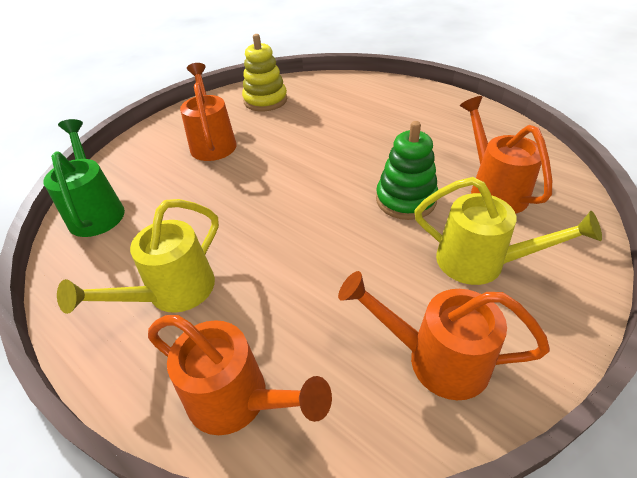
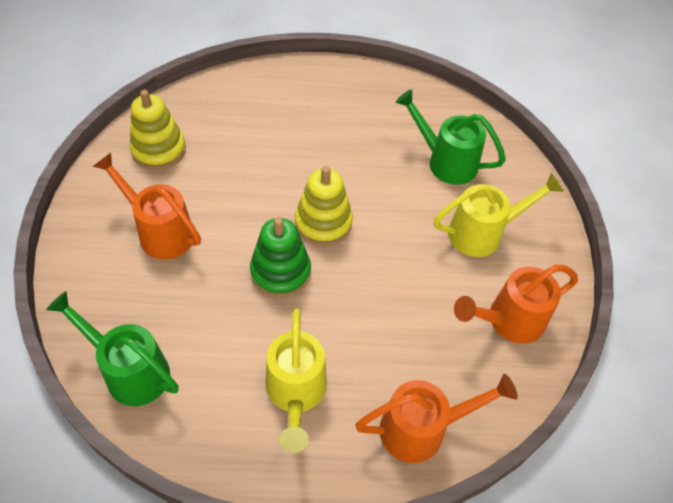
camera: 45 degrees left, 10 degrees up
green stacking toy [376,121,438,220] -> green stacking toy moved to [250,217,311,298]
orange watering can [460,96,552,214] -> green watering can [395,89,506,185]
none -> yellow stacking toy [295,166,353,246]

